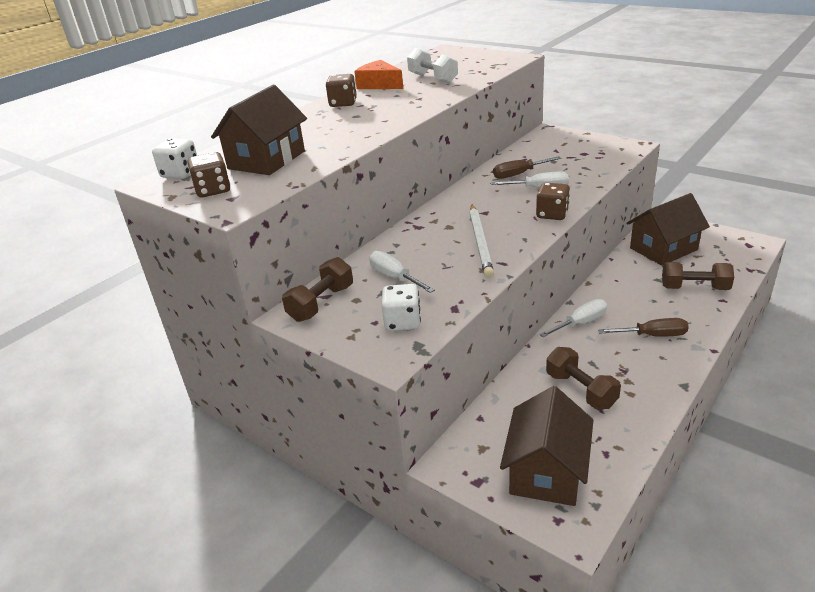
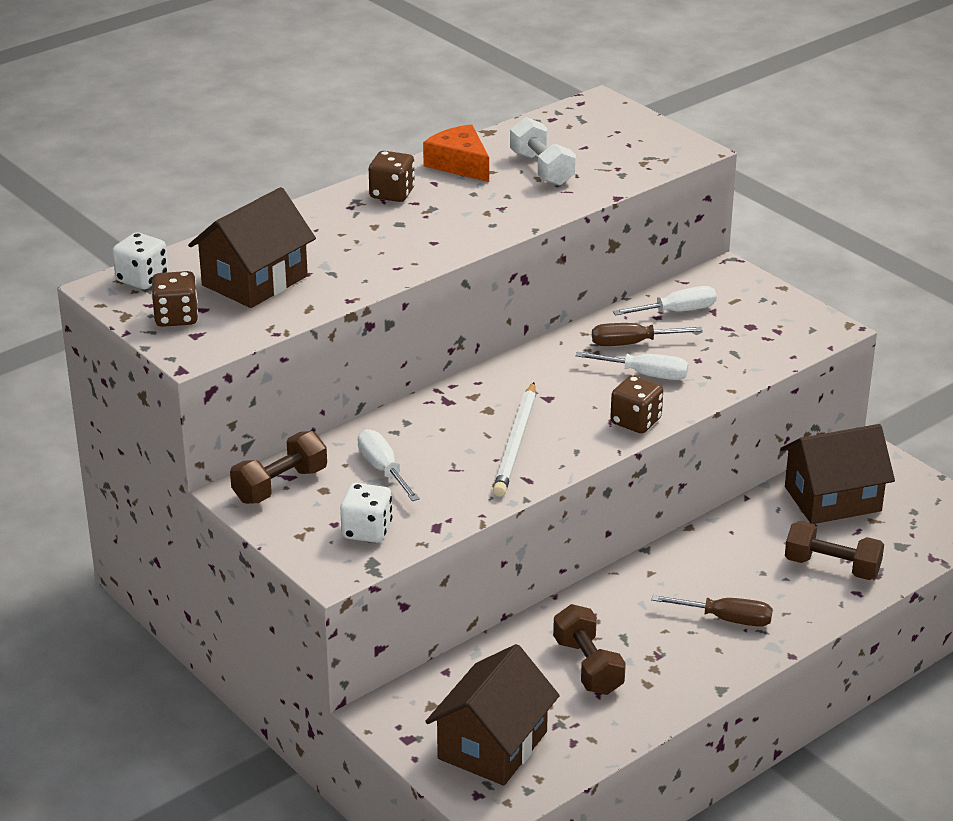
camera: 10 degrees right, 0 degrees up
white screwdriver [540,299,607,337] -> white screwdriver moved to [613,286,717,316]

